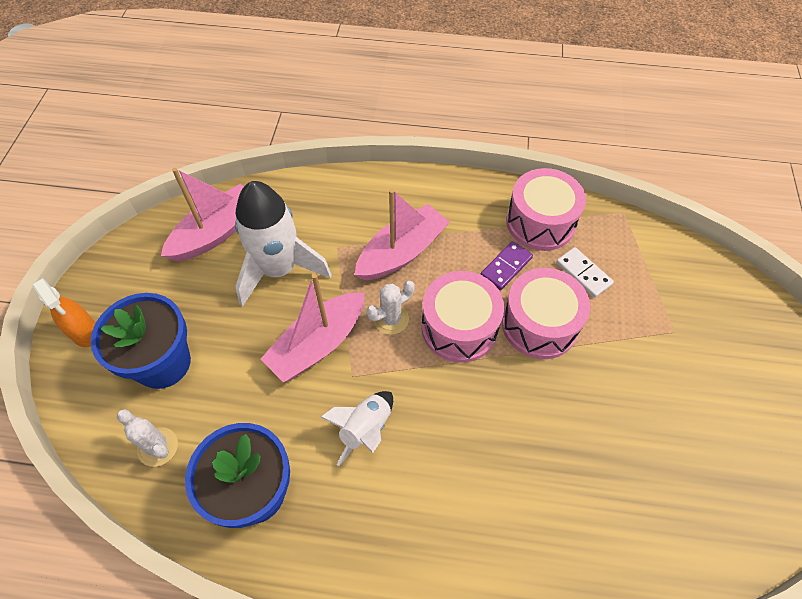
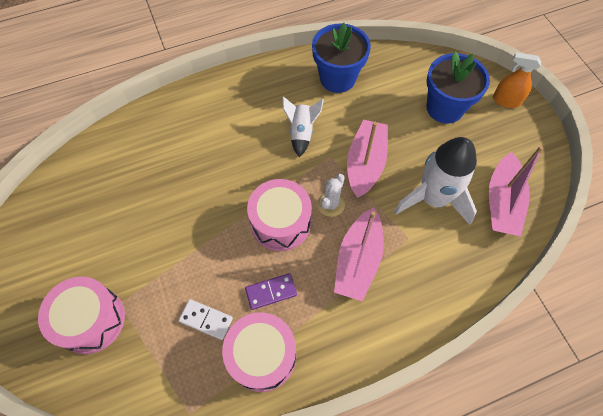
camera: 150 degrees right, 5 degrees up
white cactus [117,409,178,467] -> none
purple domino [480,241,533,290] -> purple domino turned 60 degrees clockwise [245,273,297,310]
pink drum [502,268,590,359] -> pink drum moved to [38,276,125,354]

